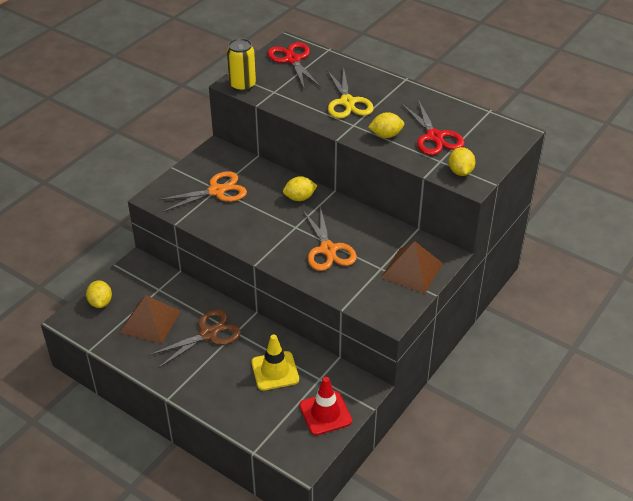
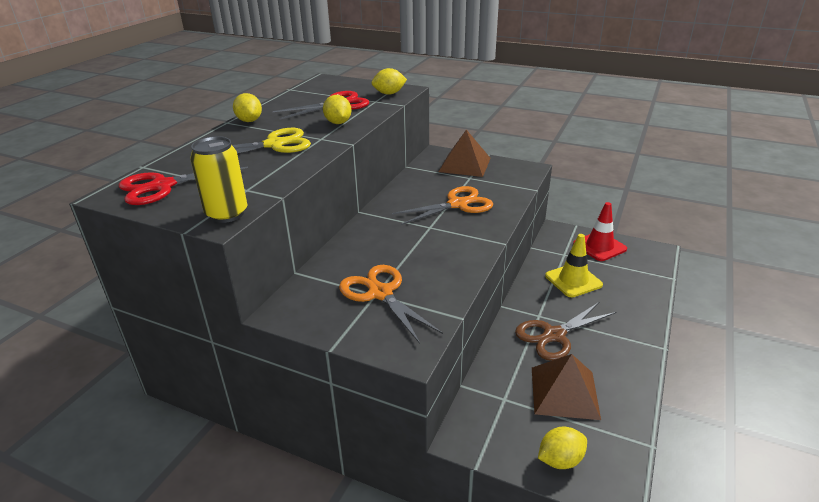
camera: 100 degrees left, 10 degrees down
brown scissors [148,309,241,368] -> brown scissors turned 75 degrees counterclockwise [515,302,616,361]
yellow lemon [283,176,317,201] -> yellow lemon moved to [233,93,262,122]

